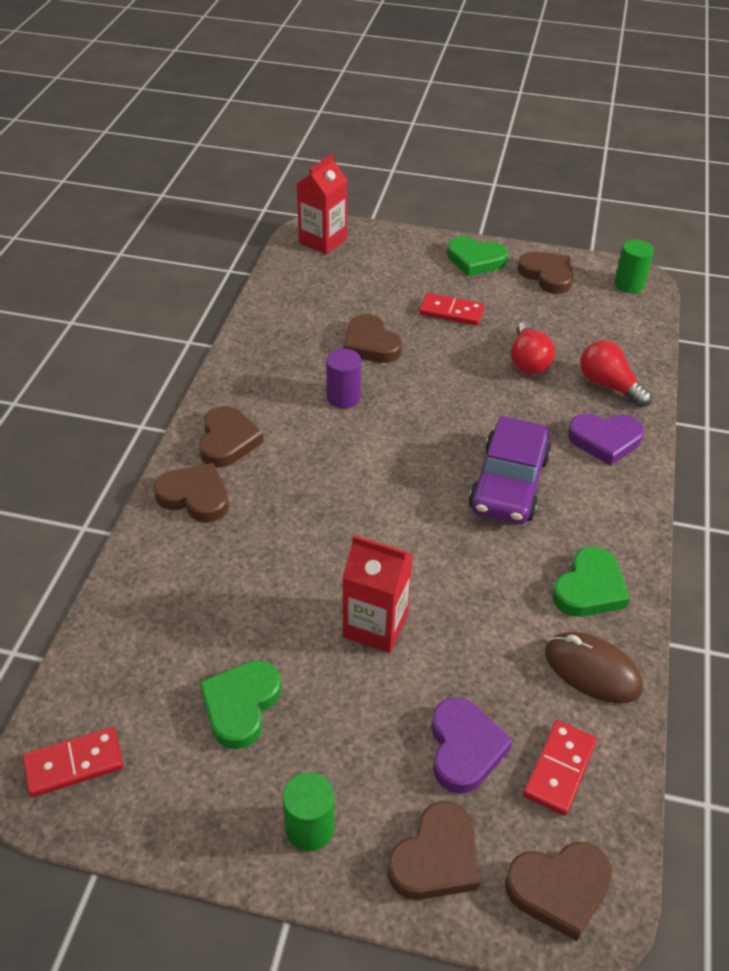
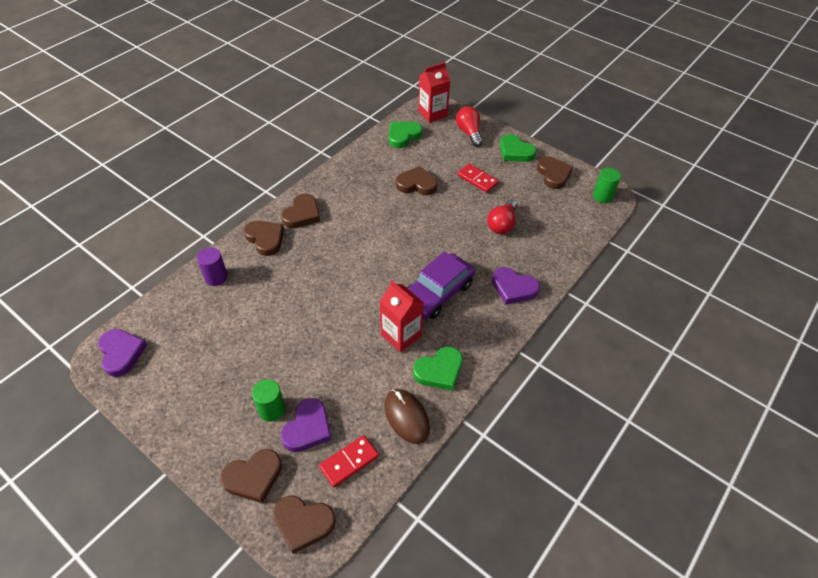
camera: 25 degrees right, 5 degrees up
red domino [23,727,123,797] -> purple heart [98,329,147,377]
green heart [199,660,281,749] -> green heart moved to [389,122,423,148]
green cylinder [282,772,334,851] -> green cylinder moved to [252,379,285,422]
purple cylinder [326,349,361,408] -> purple cylinder moved to [197,247,228,286]
red carton [342,535,413,653] -> red carton moved to [380,280,424,353]
brown heart [343,314,402,363] -> brown heart turned 105 degrees clockwise [396,166,438,195]
red light bulb [580,341,652,407] -> red light bulb moved to [456,106,483,147]

